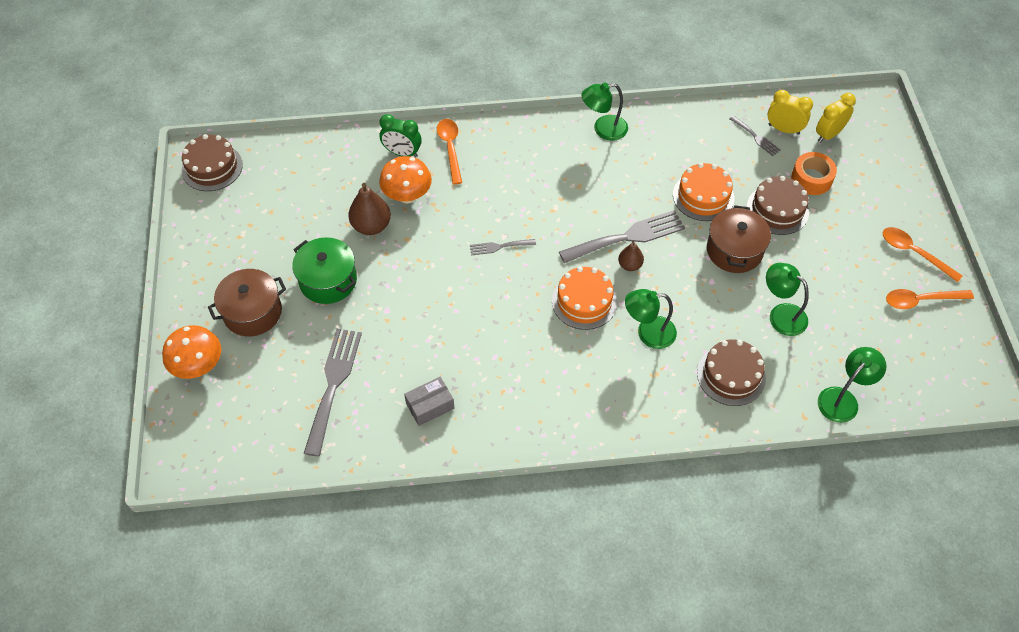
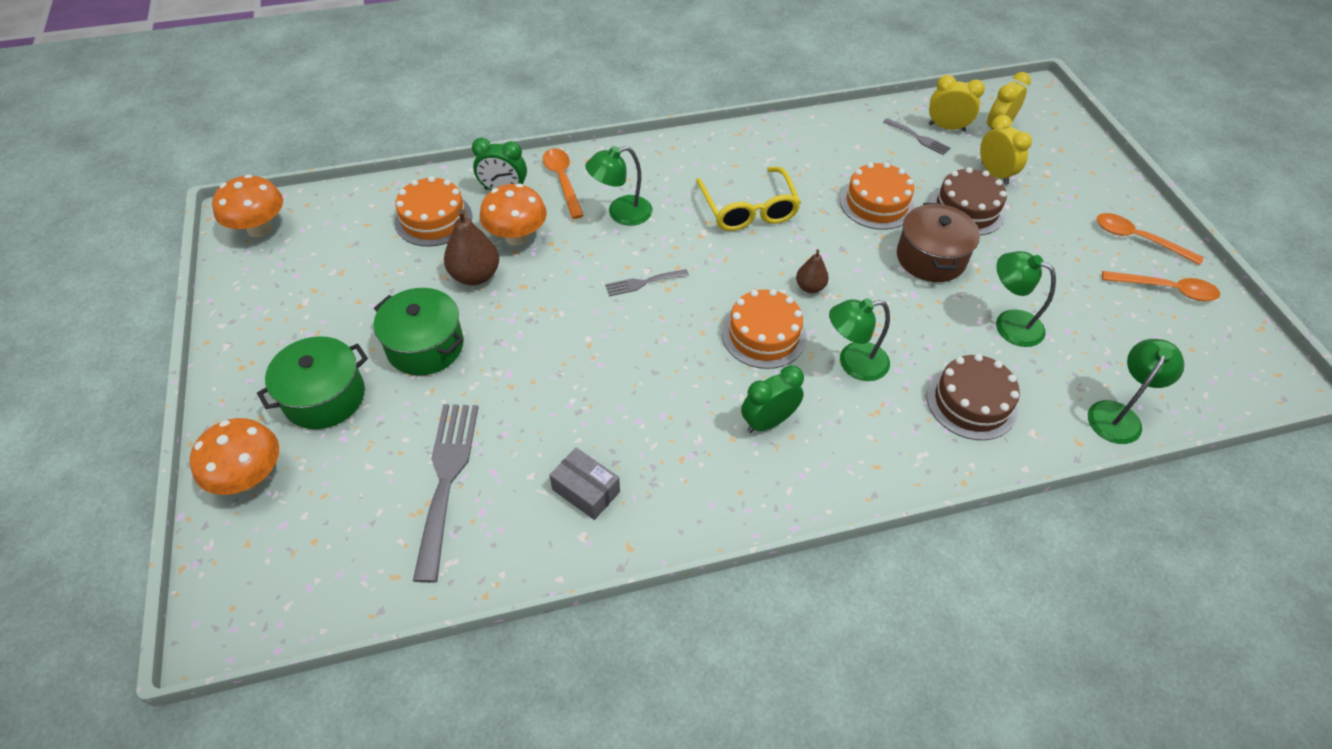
camera: 10 degrees left, 5 degrees down
brown cake [182,134,243,191] -> orange mushroom [212,174,283,237]
brown pot [208,269,286,336] -> green pot [257,336,368,429]
grey box [404,377,455,426] -> grey box turned 75 degrees clockwise [549,448,620,520]
grey fork [559,210,685,263] -> none
green lamp [581,82,628,141] -> green lamp moved to [585,146,652,226]
orange tape [791,152,837,195] -> yellow clock [980,115,1032,185]
orange spoon [886,289,974,309] -> orange spoon turned 150 degrees counterclockwise [1102,271,1220,301]
none -> orange cake [395,176,472,247]
none -> yellow glasses [696,167,801,231]
none -> green clock [741,365,804,433]

